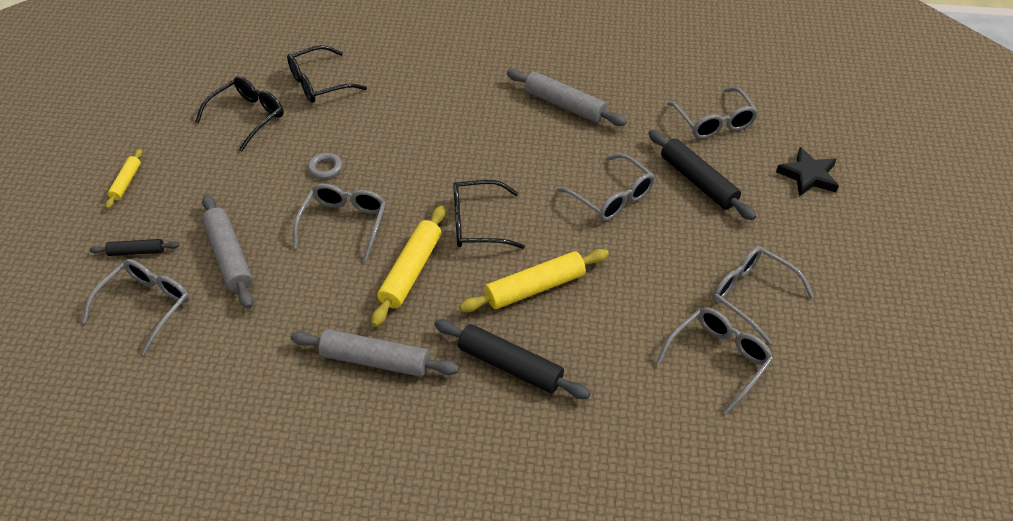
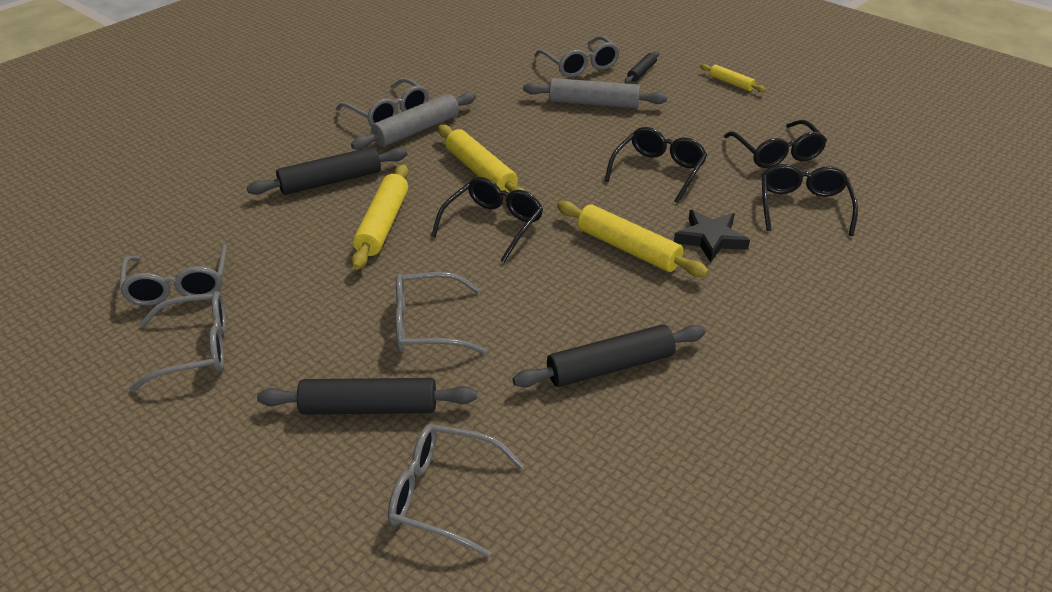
camera: 125 degrees right, 10 degrees down
grey glasses [293,184,386,261] -> grey glasses moved to [336,78,429,127]
grey ring [308,153,343,179] -> black glasses [604,127,707,203]
grey rolling pin [507,69,627,126] -> black rolling pin [513,324,705,387]
black star [776,147,839,197] -> black star moved to [674,210,750,262]
none -> yellow rolling pin [557,201,709,277]

